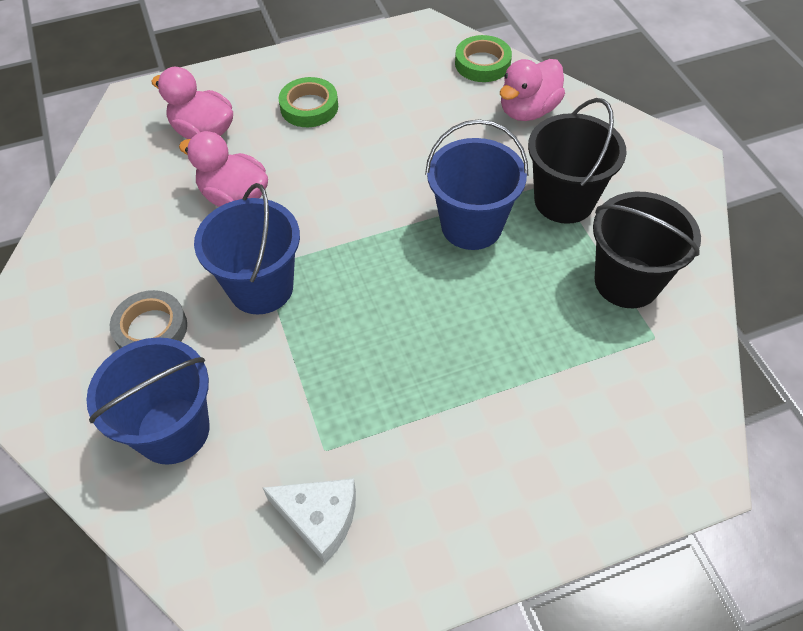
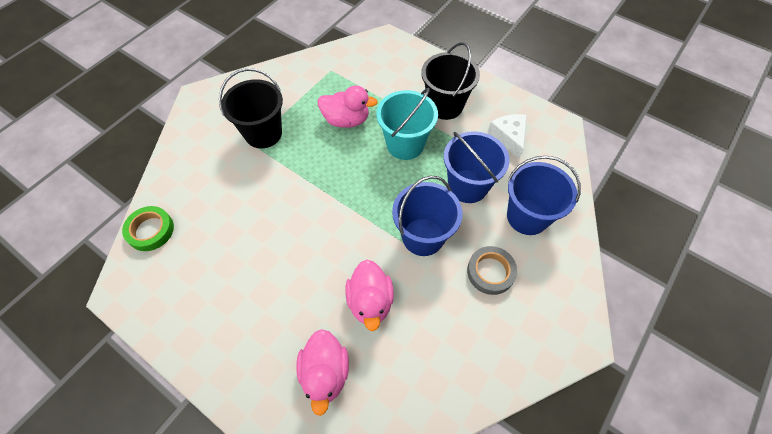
camera: 125 degrees left, 5 degrees up
green tape [279,77,338,127] -> none
blue bucket [425,119,528,250] -> blue bucket moved to [444,131,509,203]
pink duck [500,59,565,121] -> pink duck moved to [318,86,378,128]
black bucket [593,191,701,308] -> black bucket moved to [421,42,480,120]
none -> turquoise bucket [376,88,438,160]

